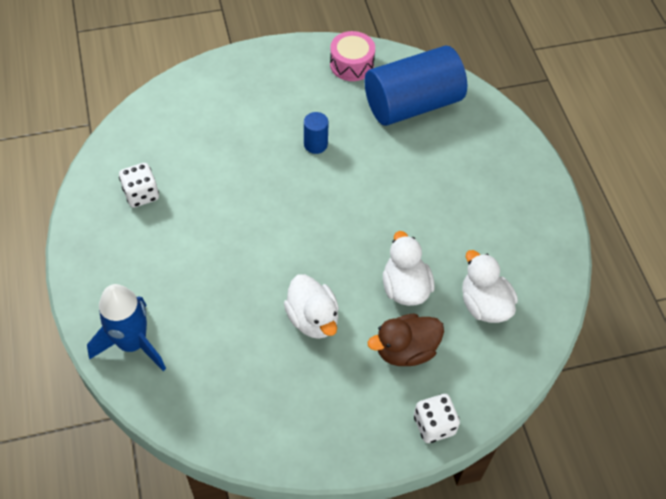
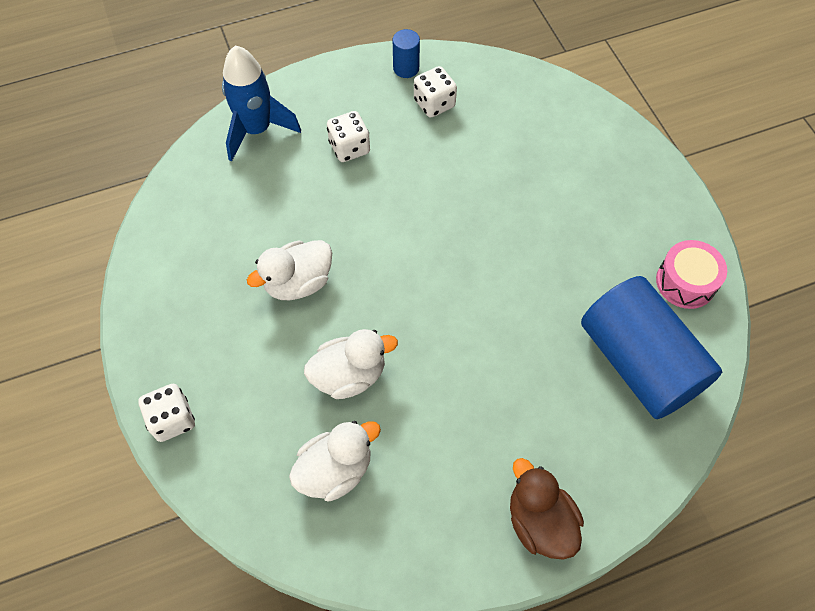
camera: 85 degrees right, 5 degrees up
blue cylinder [304,112,329,154] -> blue cylinder moved to [393,29,420,78]
brown duck [368,313,444,366] -> brown duck moved to [510,458,584,560]
none -> white dice [327,111,370,162]

